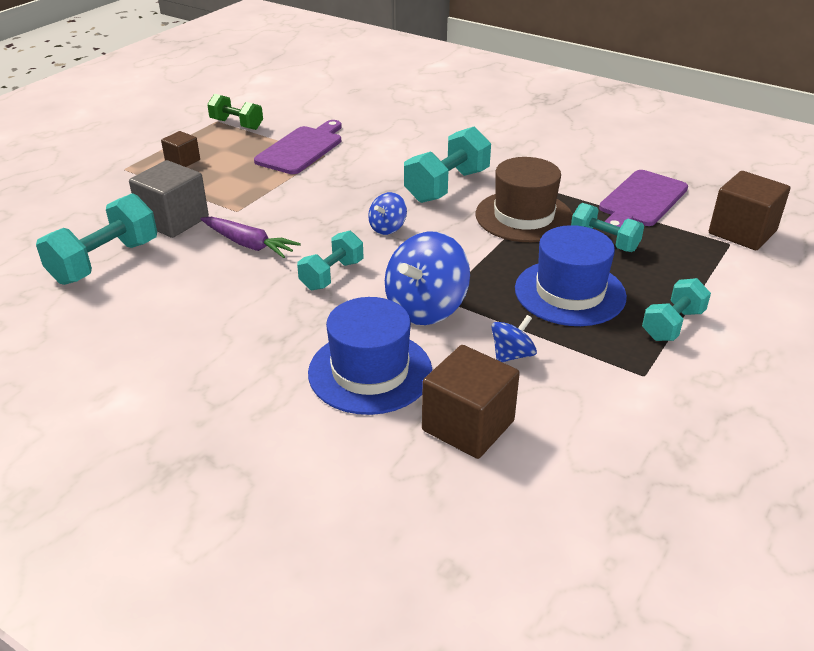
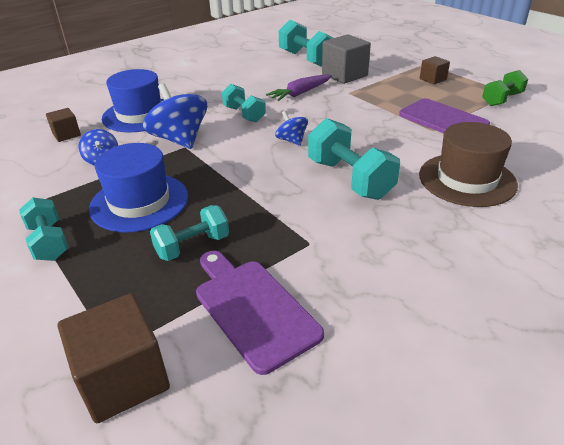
camera: 110 degrees right, 0 degrees up
brown cube [422,345,520,459] -> brown cube [46,108,81,142], size x0.56
brown hat [476,157,573,242] -> brown hat moved to [419,122,518,207]

